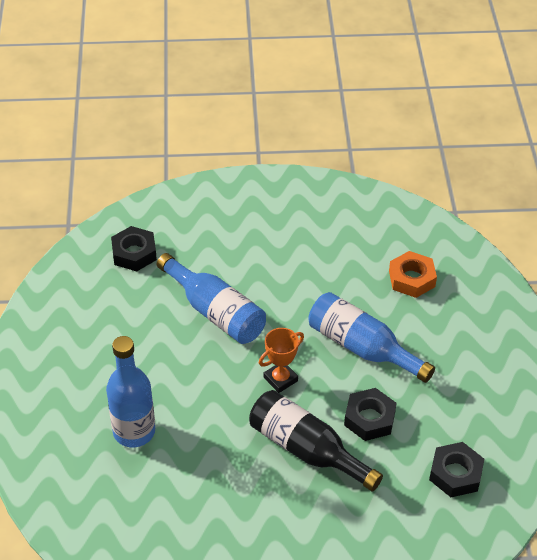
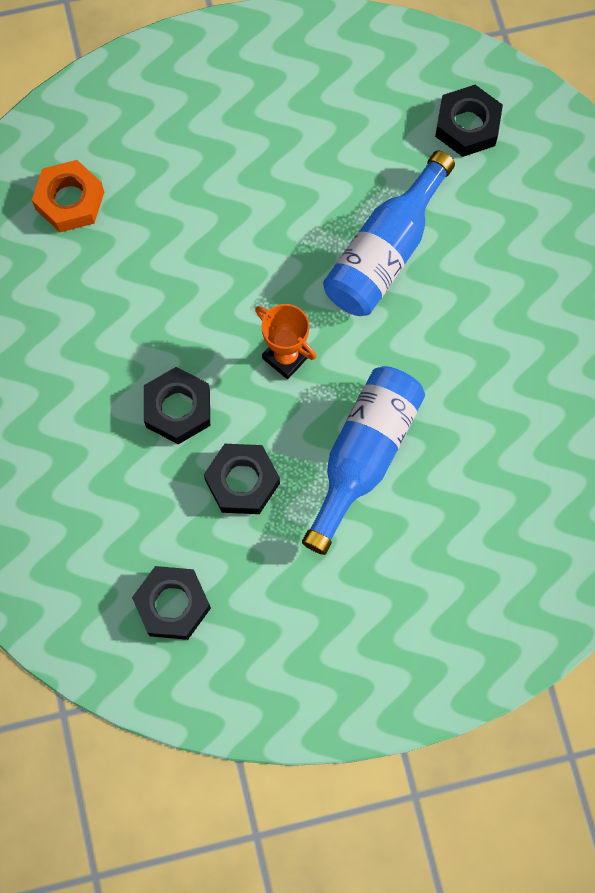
camera: 80 degrees right, 25 degrees up
blue bottle [106,336,155,447] -> none
black bottle [249,390,383,491] -> black nut [144,367,210,444]
orange nut [389,251,437,298] -> orange nut moved to [32,160,104,232]

